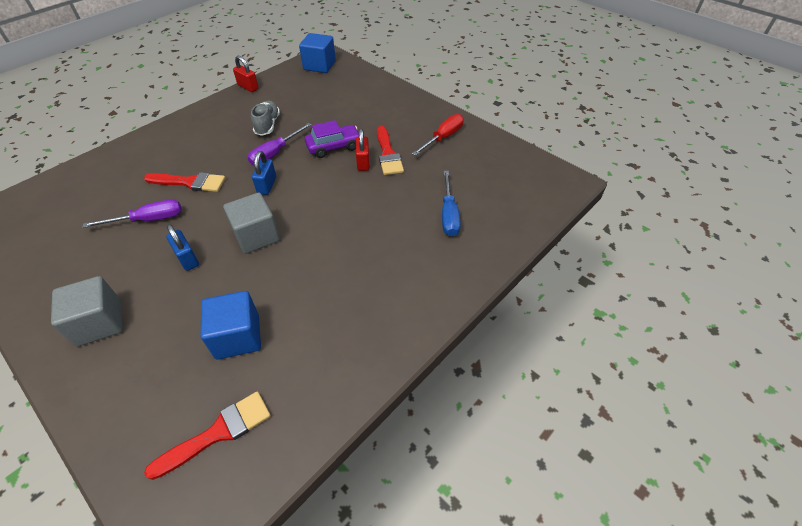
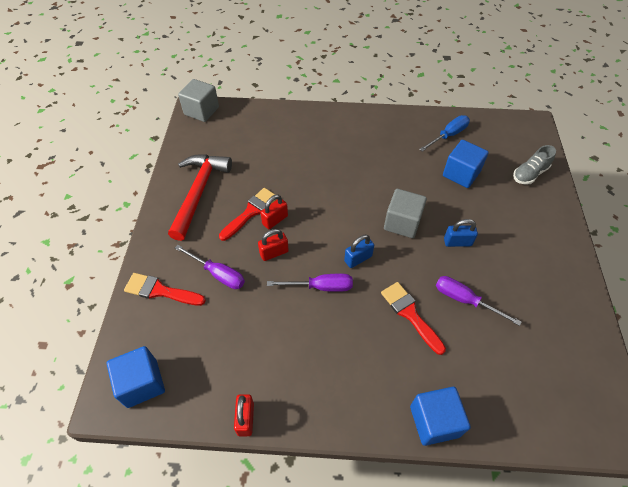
camera: 130 degrees left, 5 degrees up
grey cube [51,276,123,347] -> grey cube moved to [178,79,219,122]
red brush [144,392,271,480] -> red brush moved to [124,273,206,306]
blue padlock [166,224,199,271] -> blue padlock turned 75 degrees clockwise [444,219,478,247]
grey shoe [251,101,280,136] -> grey shoe moved to [513,145,556,184]
purple car [305,120,359,158] -> red padlock [258,229,289,261]
red screwdriver [412,114,464,156] -> red hammer [168,154,232,241]
blue screwdriver [442,171,461,236] -> blue screwdriver moved to [419,115,470,152]
none -> purple screwdriver [175,245,245,289]
none -> blue cube [410,387,471,446]

